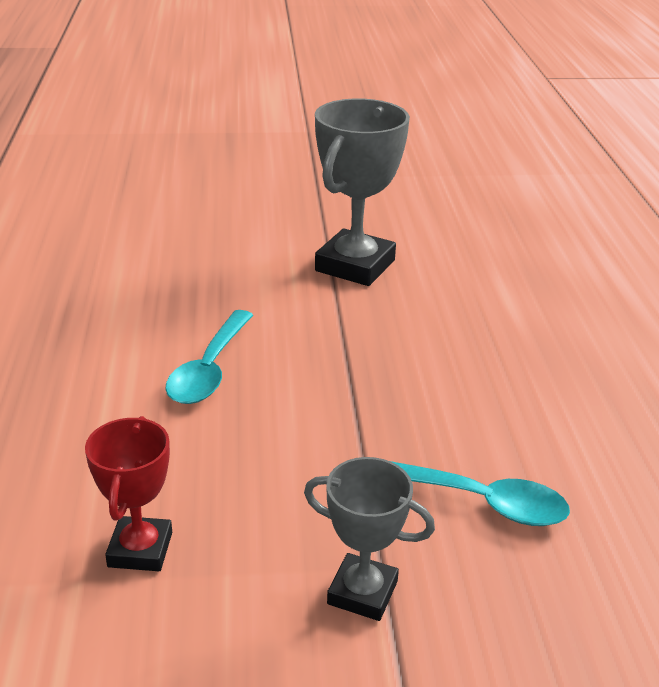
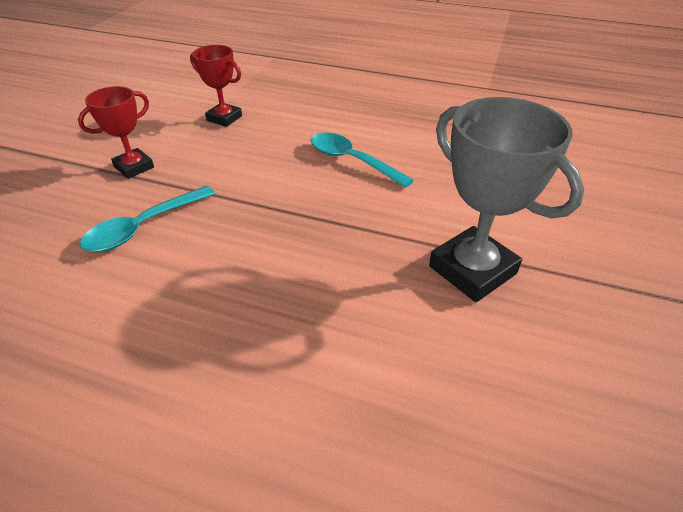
camera: 115 degrees right, 10 degrees up
grey trophy [304,457,435,621] -> red trophy [78,86,154,179]

